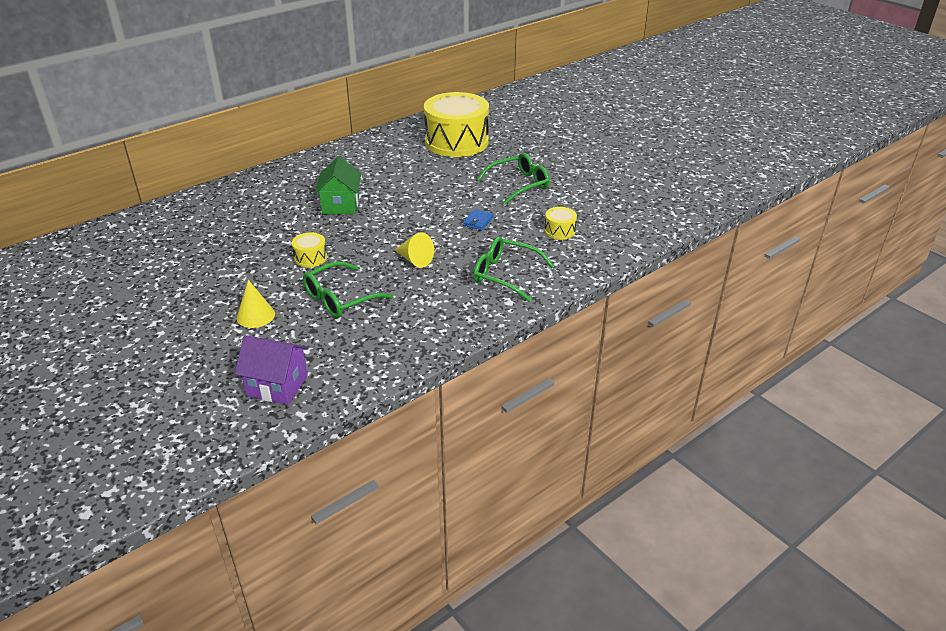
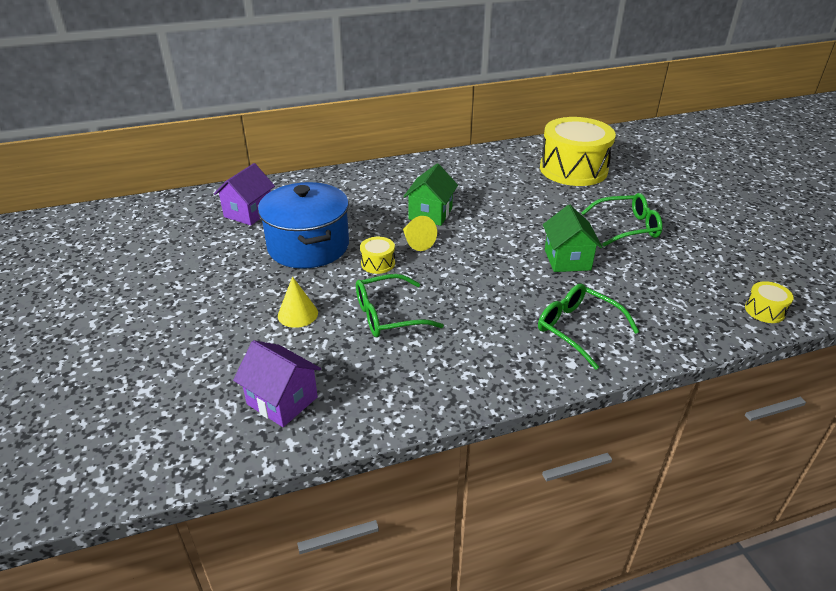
camera: 20 degrees right, 0 degrees up
yellow cone [395,233,434,268] -> yellow cone moved to [403,216,437,251]
blue wallet [463,209,494,230] -> green house [543,205,602,272]
yellow drum [544,207,577,240] -> yellow drum moved to [745,281,794,323]
none -> purple house [214,163,275,225]
none -> blue pot [258,182,349,269]

